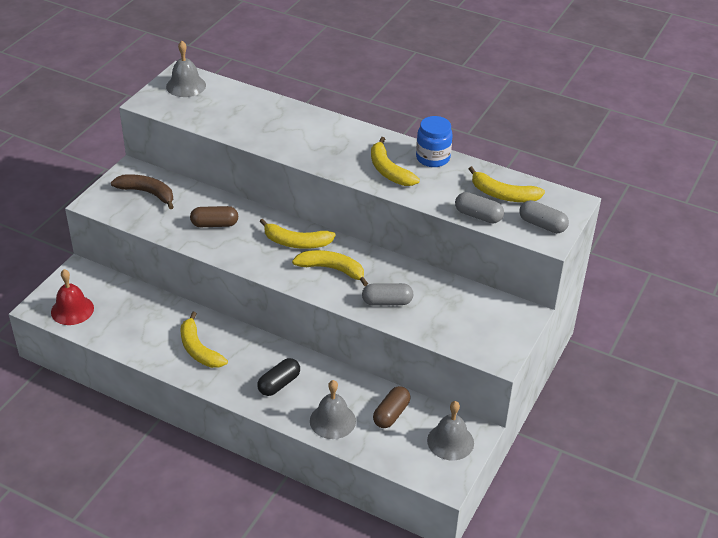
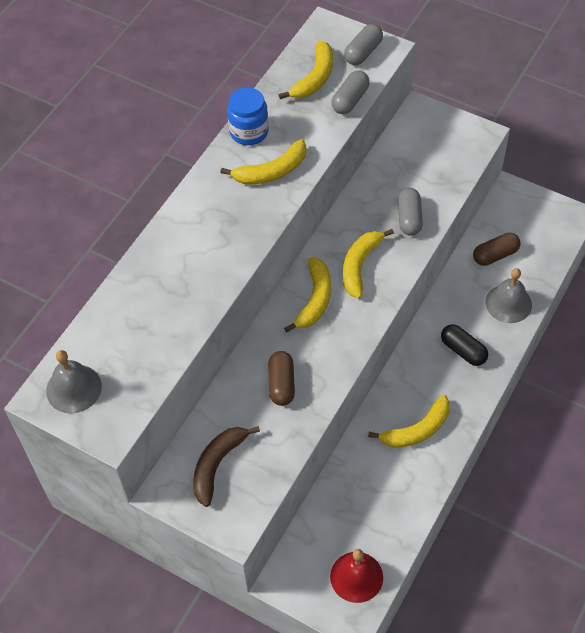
camera: 85 degrees left, 15 degrees up
brown capsule [373,386,410,428] -> brown capsule turned 60 degrees counterclockwise [473,232,521,266]
grey bell [427,401,474,460] -> none

